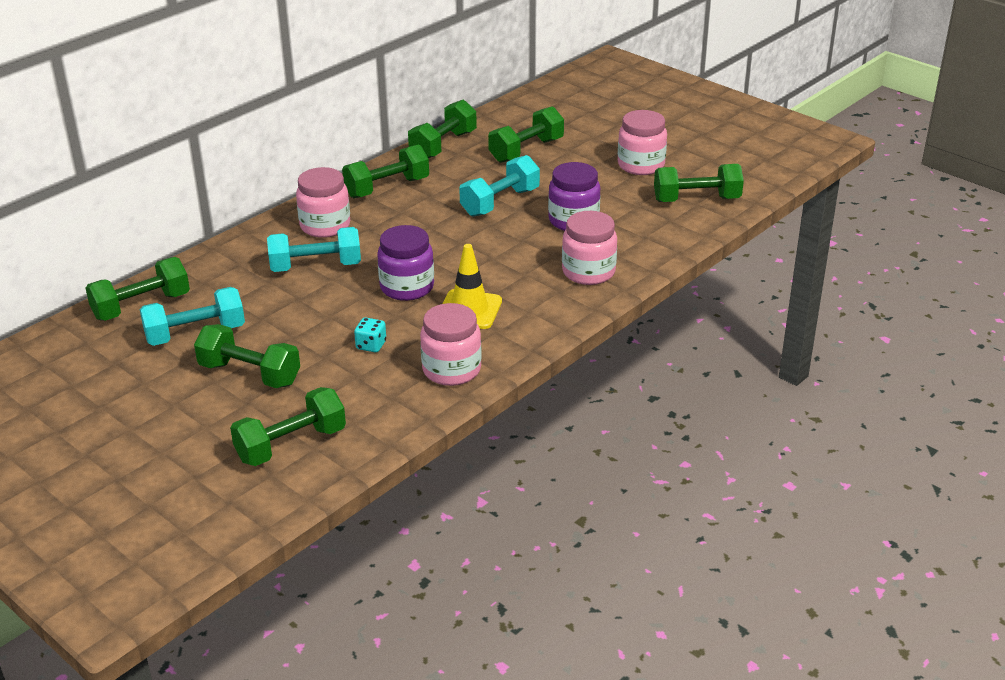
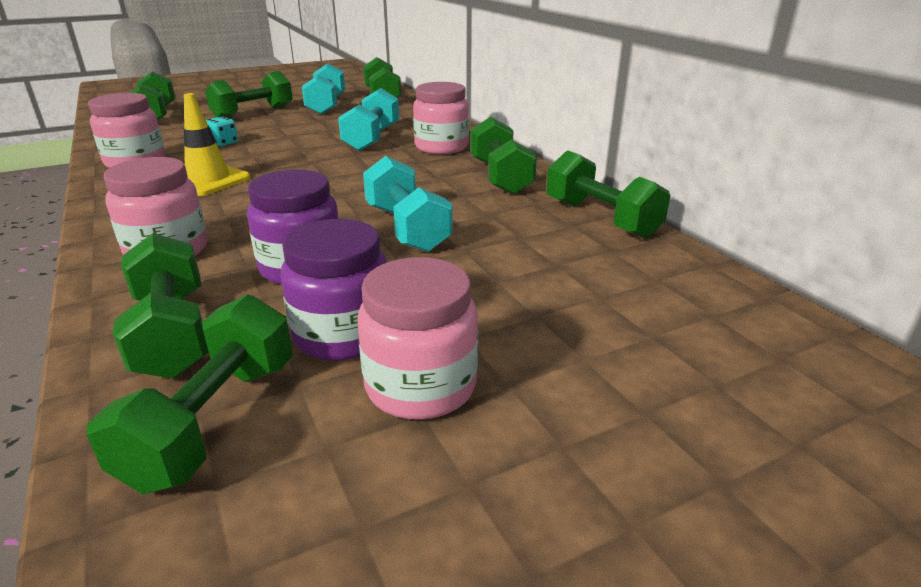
camera: 110 degrees right, 5 degrees down
purple jar [377,225,434,301] -> purple jar moved to [281,219,387,361]
green dumbbell [488,106,564,163] -> green dumbbell moved to [113,233,209,379]

